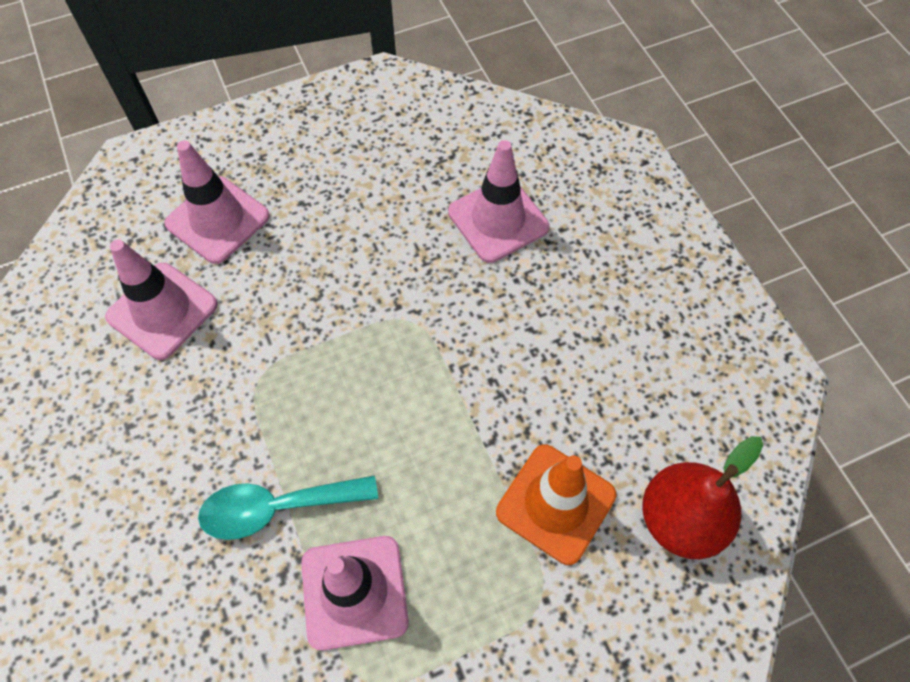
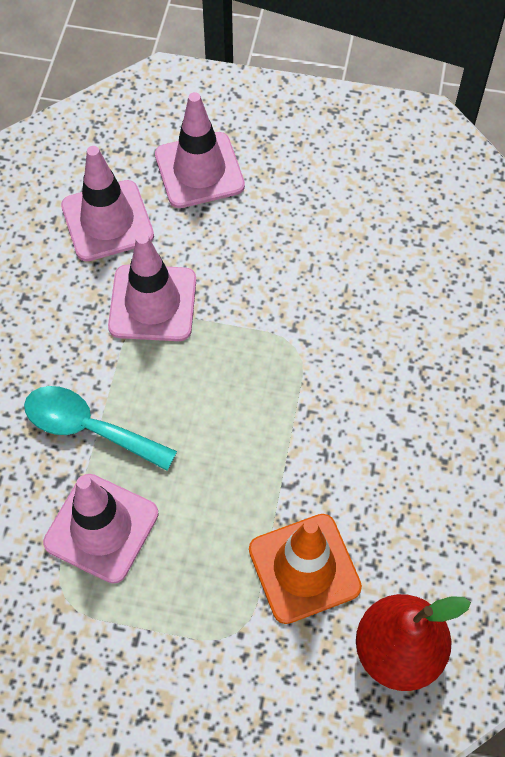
camera: 35 degrees right, 0 degrees up
pink traffic cone [448,140,550,263] -> pink traffic cone moved to [108,233,196,341]

